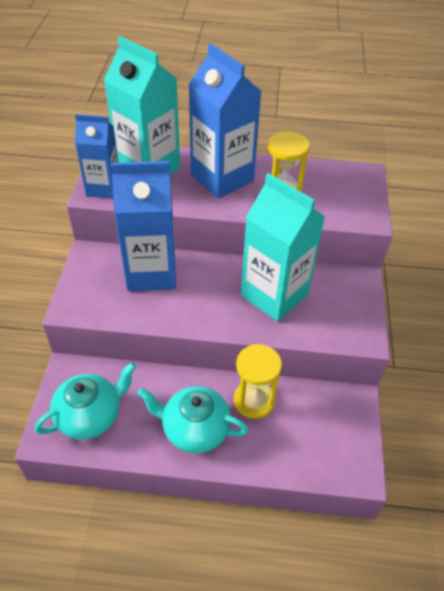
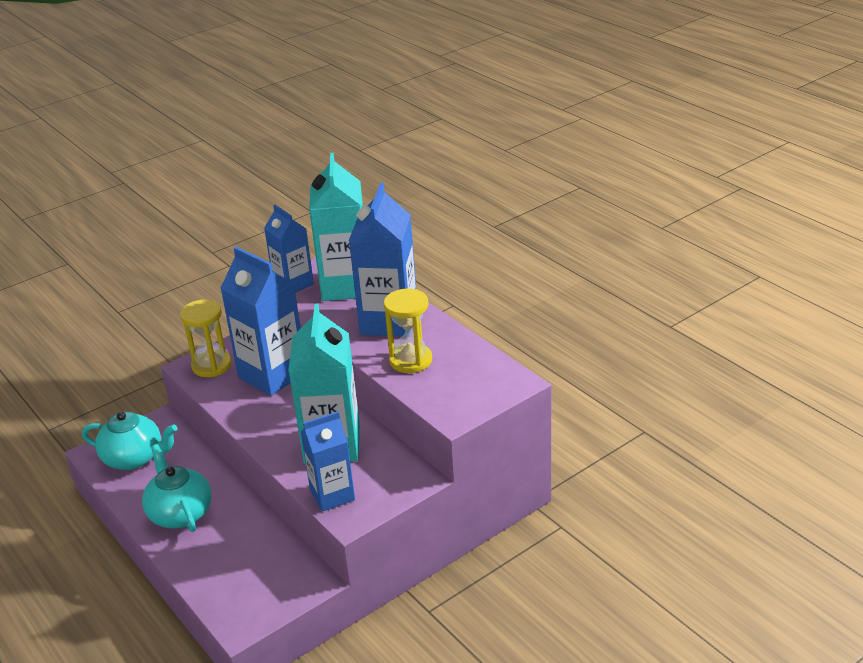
camera: 50 degrees right, 15 degrees down
yellow hourglass [234,344,282,419] -> yellow hourglass moved to [180,299,232,377]
none -> blue carton [301,411,355,512]

